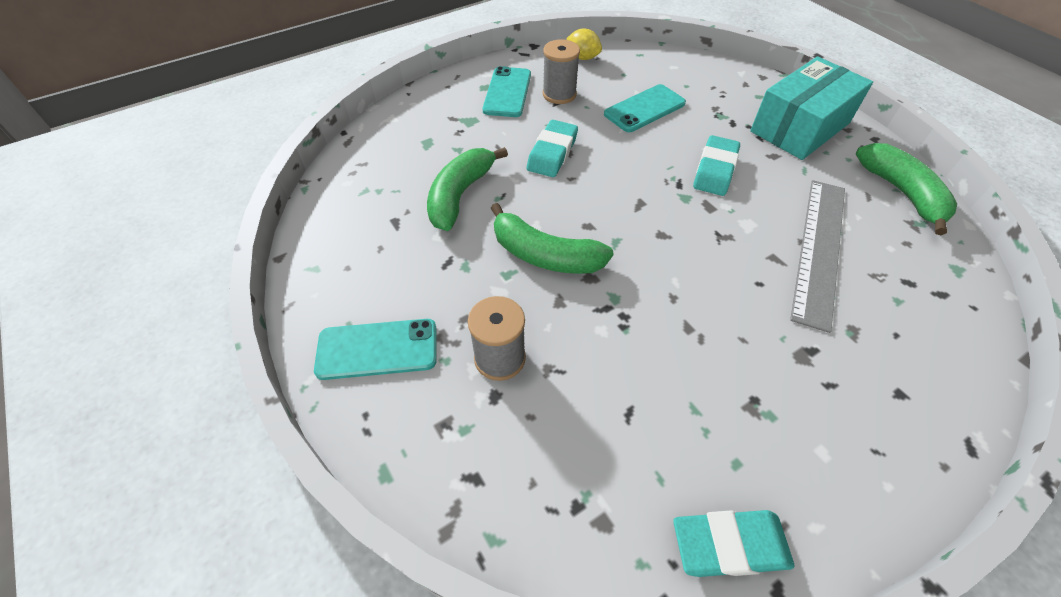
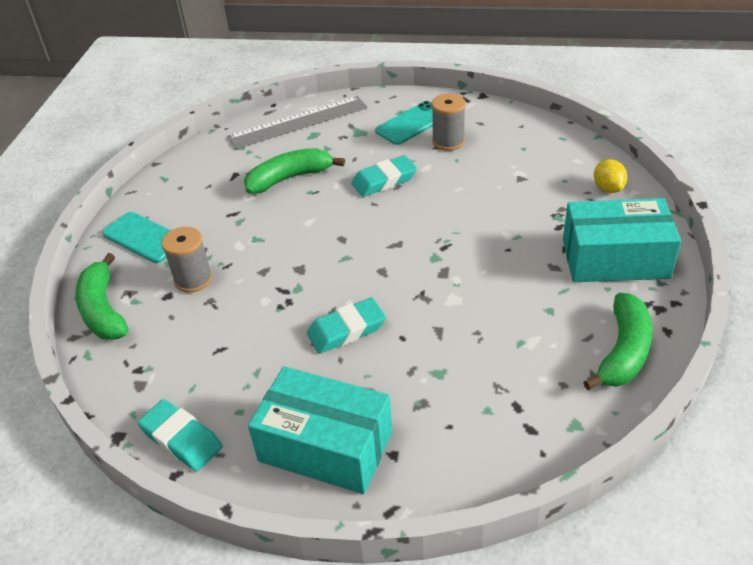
camera: 45 degrees right, 10 degrees down
green banana [491,203,614,274] -> green banana moved to [75,253,129,340]
yellow lemon [566,29,602,60] -> yellow lemon moved to [594,159,628,193]
turquoise phone [604,84,686,132] -> none
turquoise eraser [693,135,740,196] -> turquoise eraser moved to [307,298,386,354]
grey ruler [790,180,845,333] -> grey ruler moved to [227,96,368,149]
none -> turquoise box [248,366,392,494]

